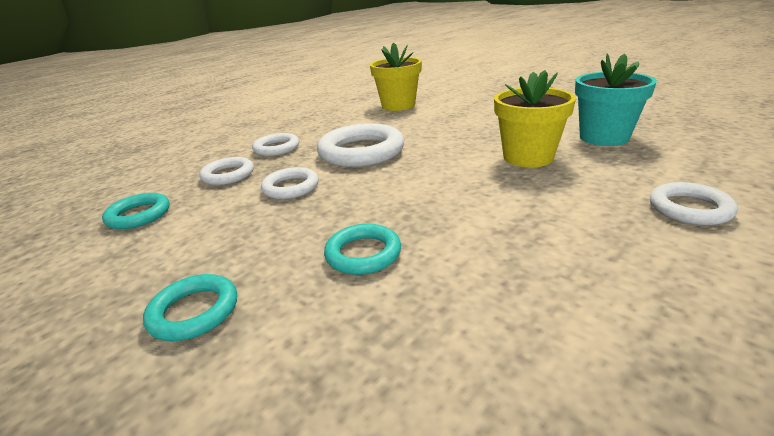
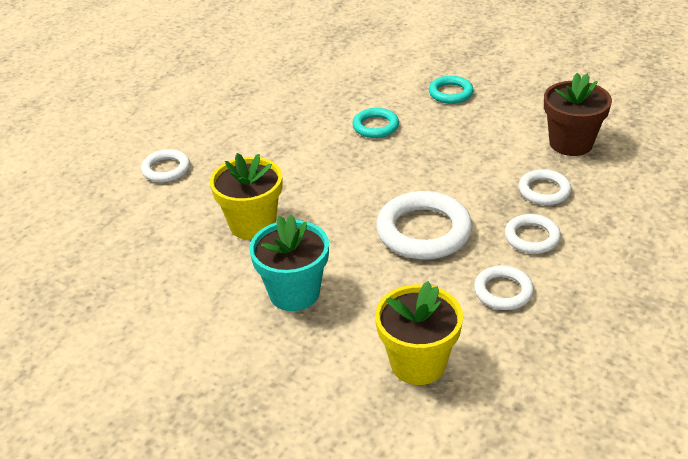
camera: 170 degrees right, 10 degrees up
turquoise ring [102,193,170,229] -> brown flower pot [544,73,612,156]
white ring [261,167,319,199] -> white ring moved to [474,265,534,310]
turquoise flower pot [575,53,657,146] -> turquoise flower pot moved to [250,214,329,311]

